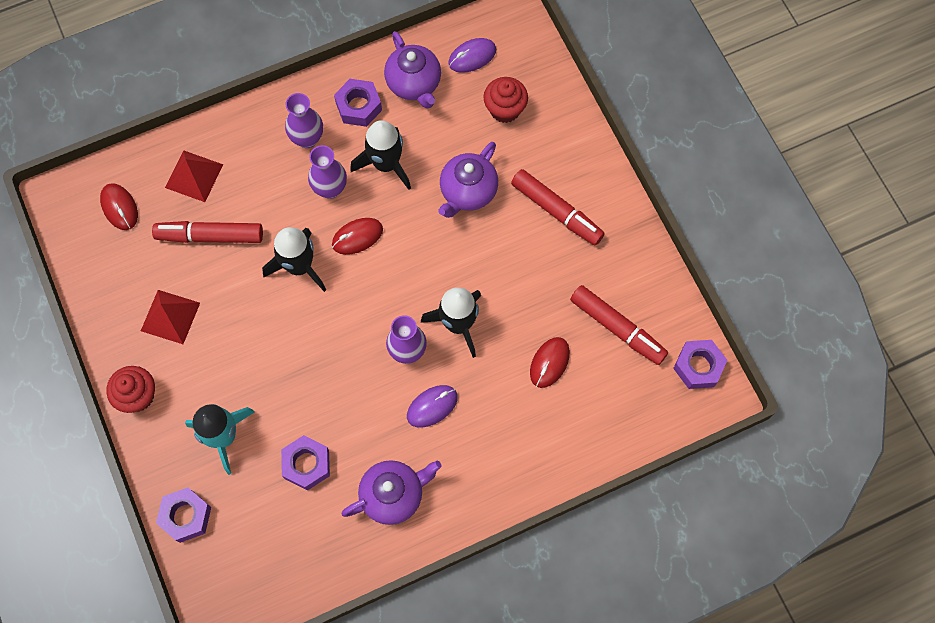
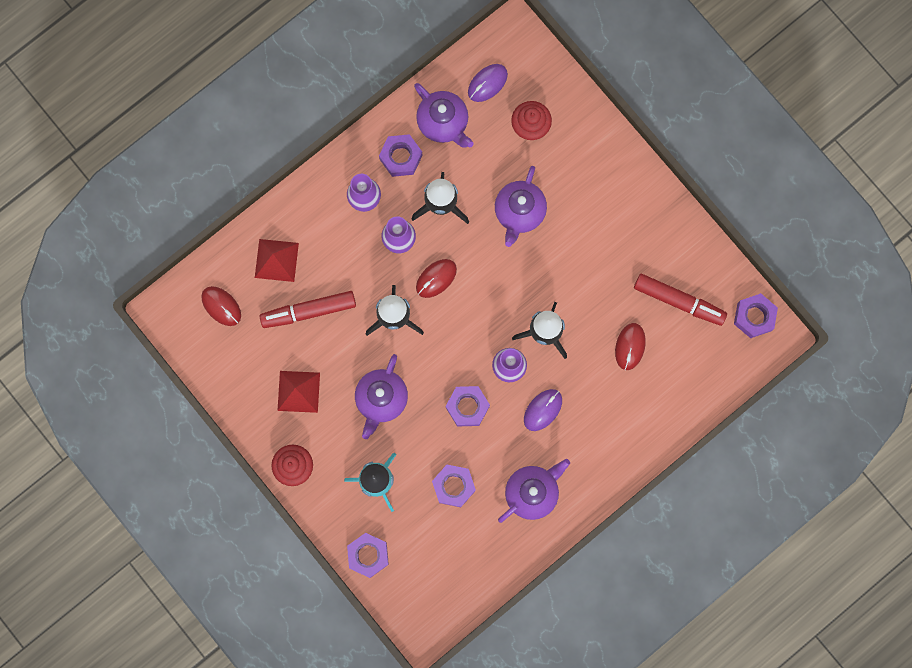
camera: 15 degrees left, 10 degrees up
red marker [511,169,605,245] -> none
none -> purple teapot [355,354,408,439]
none -> purple nut [446,386,490,426]

